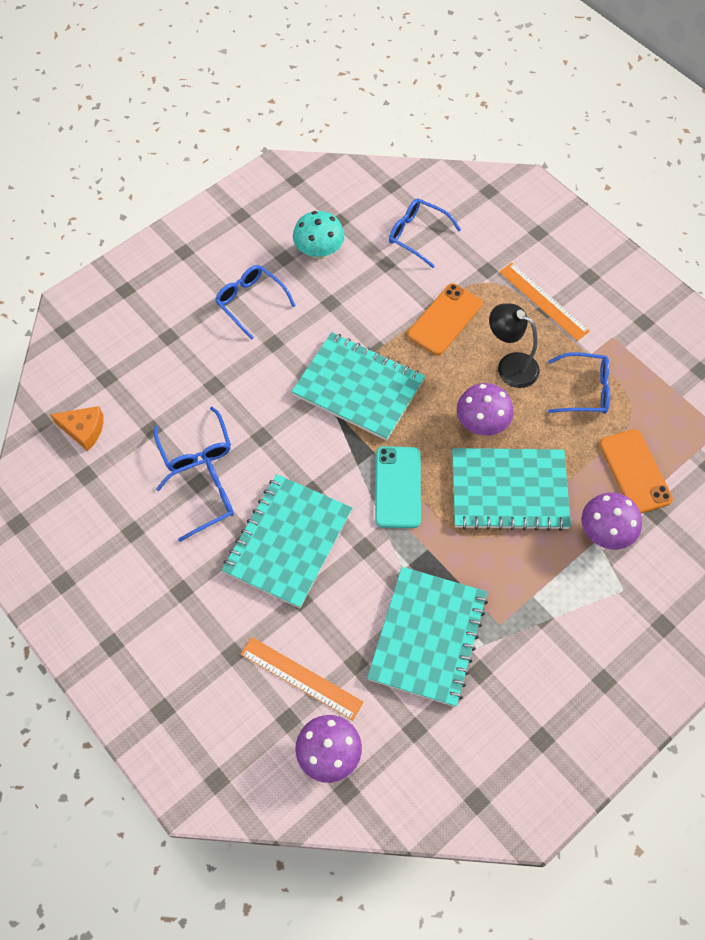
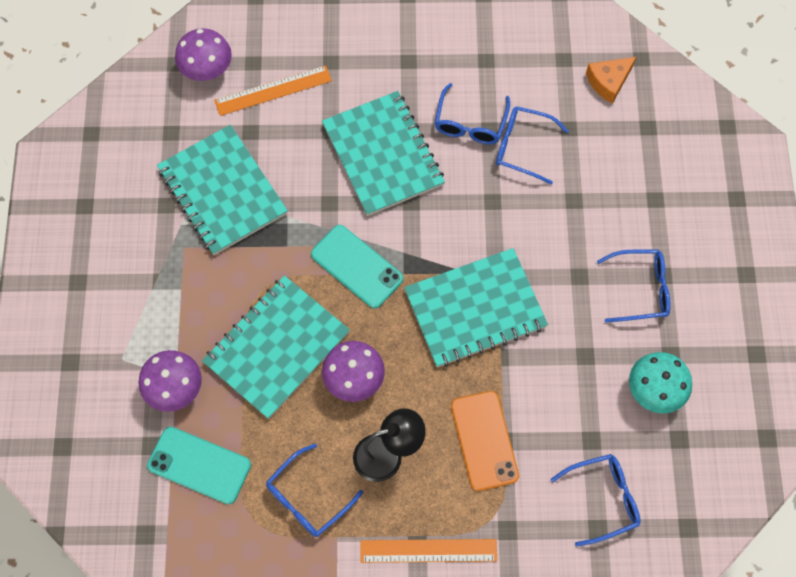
camera: 130 degrees right, 5 degrees up
orange phone [599,429,673,513] -> turquoise phone [147,426,251,504]

